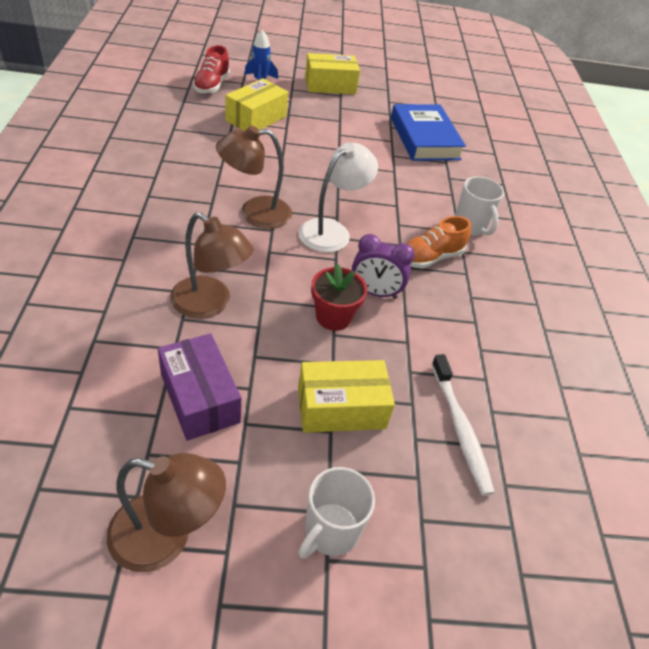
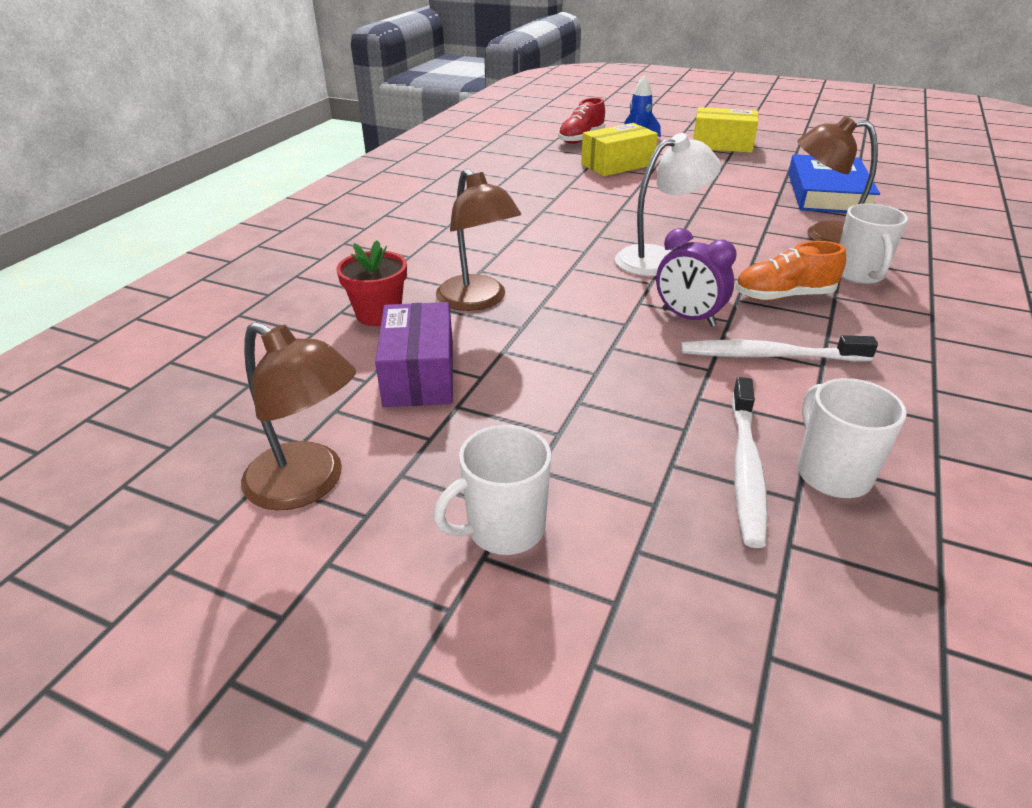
camera: 30 degrees right, 10 degrees down
brown lamp [216,126,292,229] -> brown lamp moved to [797,116,878,244]
yellow box [298,360,395,433] -> none
red flower pot [311,264,367,331] -> red flower pot moved to [336,240,407,326]
none -> white toothbrush [681,335,878,361]
none -> white mug [798,378,907,498]

